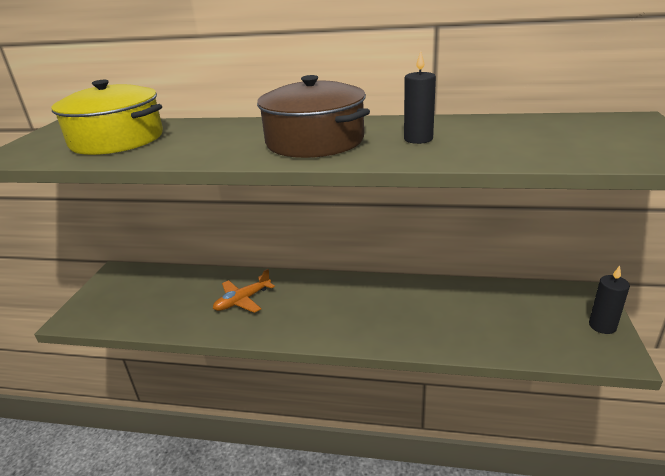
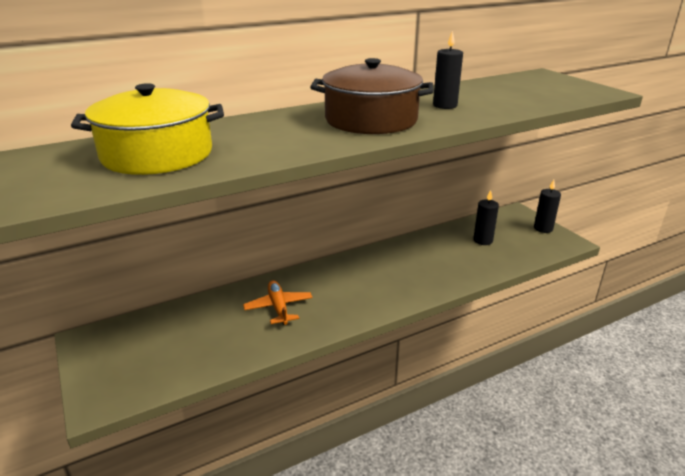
camera: 40 degrees left, 0 degrees up
orange plane [213,269,275,313] -> orange plane turned 150 degrees clockwise [243,280,313,325]
none -> black candle [473,190,499,245]

